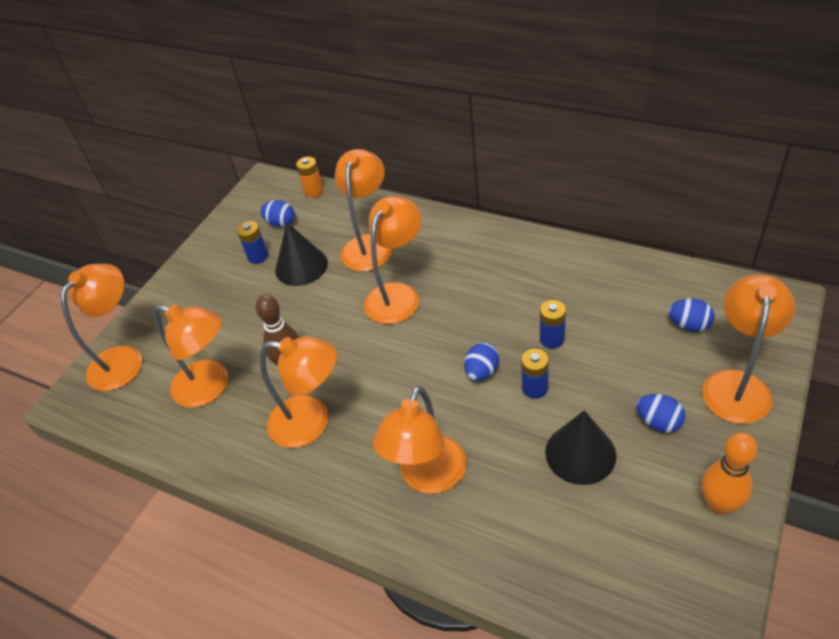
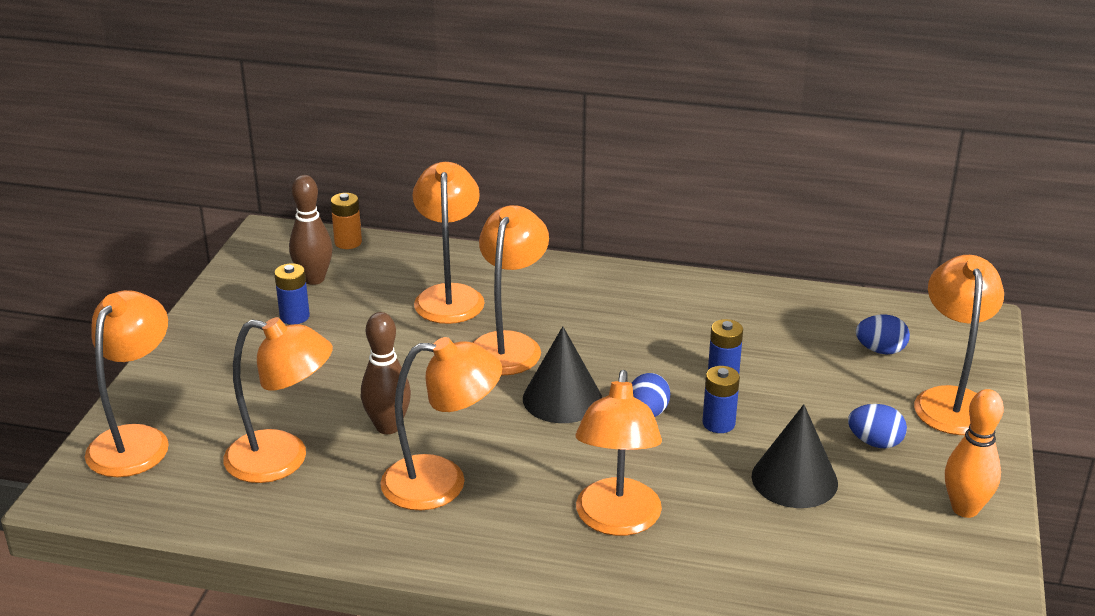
camera: 20 degrees left, 15 degrees down
blue egg [260,200,295,227] -> brown bowling pin [289,175,333,285]
black cone [275,223,328,286] -> black cone moved to [523,326,602,423]

